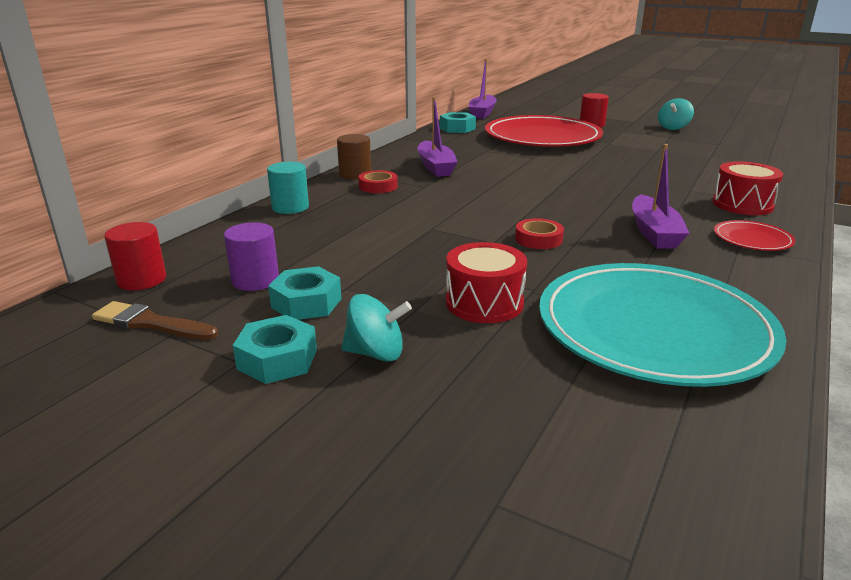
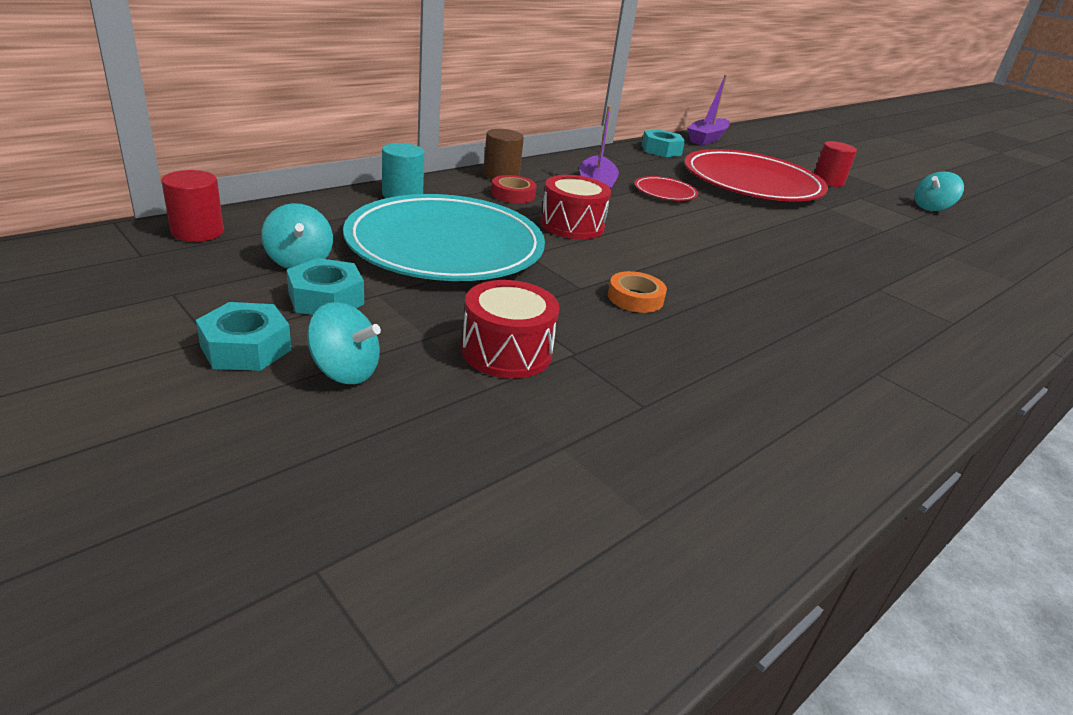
camera: 15 degrees right, 5 degrees up
brown brush [92,301,218,340] -> none
purple cylinder [224,222,279,291] -> turquoise spinning top [261,203,333,269]
red tape [515,218,564,249] -> orange tape [608,271,667,313]
turquoise plate [539,263,786,387] -> turquoise plate moved to [343,194,545,281]
purple boat [632,144,690,249] -> none
red drum [712,161,783,215] -> red drum moved to [540,175,611,239]
red plate [714,220,795,251] -> red plate moved to [634,176,698,201]

